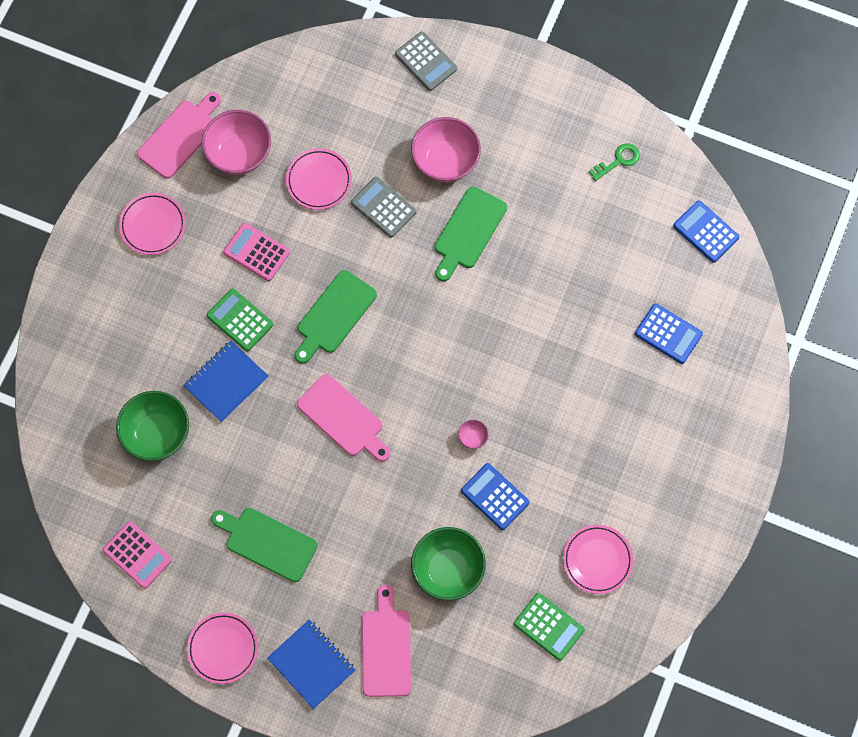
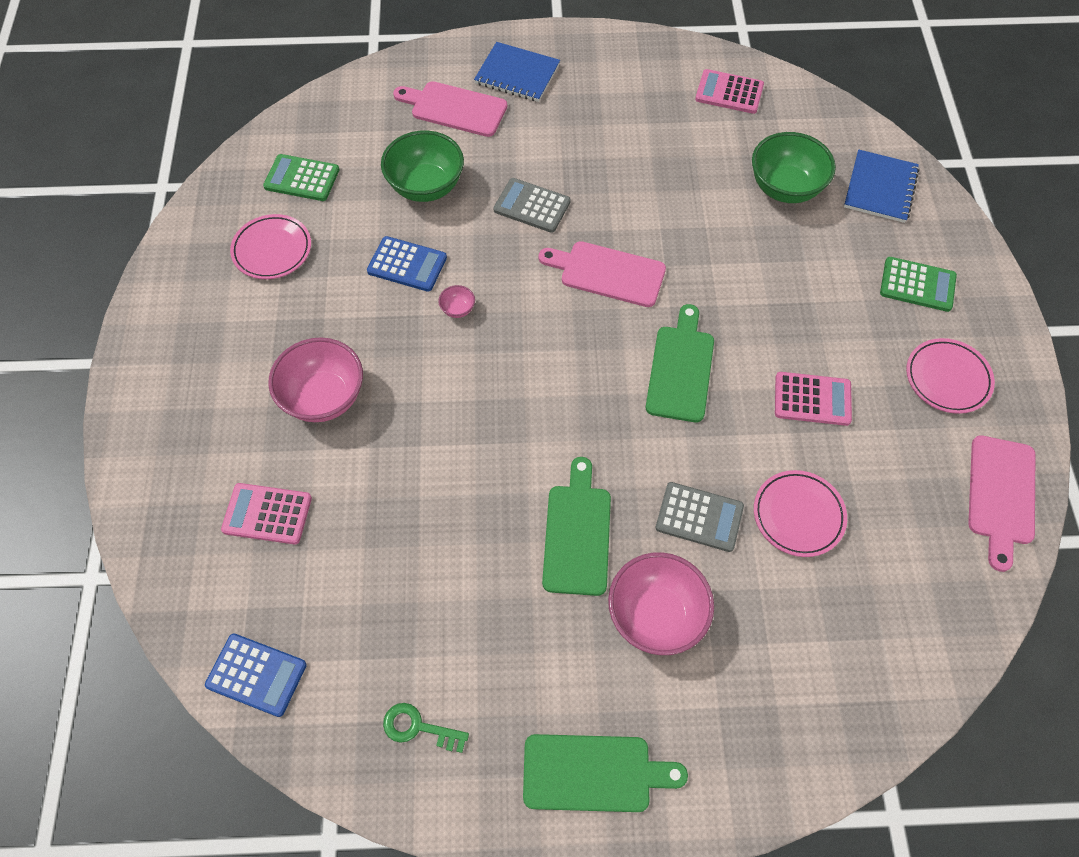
camera: 155 degrees right, 10 degrees down
blue notebook [184,341,269,423] -> blue notebook moved to [844,150,920,223]
pink plate [187,612,258,684] -> none
pink bowl [202,110,271,175] -> pink bowl moved to [268,337,363,422]
green calculator [207,288,273,351] -> green calculator moved to [880,257,957,312]
green cutting board [211,508,318,582] -> green cutting board moved to [523,734,688,812]
pink cutting board [362,585,411,697] -> pink cutting board turned 135 degrees clockwise [393,81,507,137]
grey calculator [395,31,457,91] -> grey calculator moved to [493,178,571,233]
green key [589,143,640,181] -> green key turned 75 degrees clockwise [383,703,469,753]
blue calculator [635,304,703,364] -> pink calculator [221,483,312,545]

